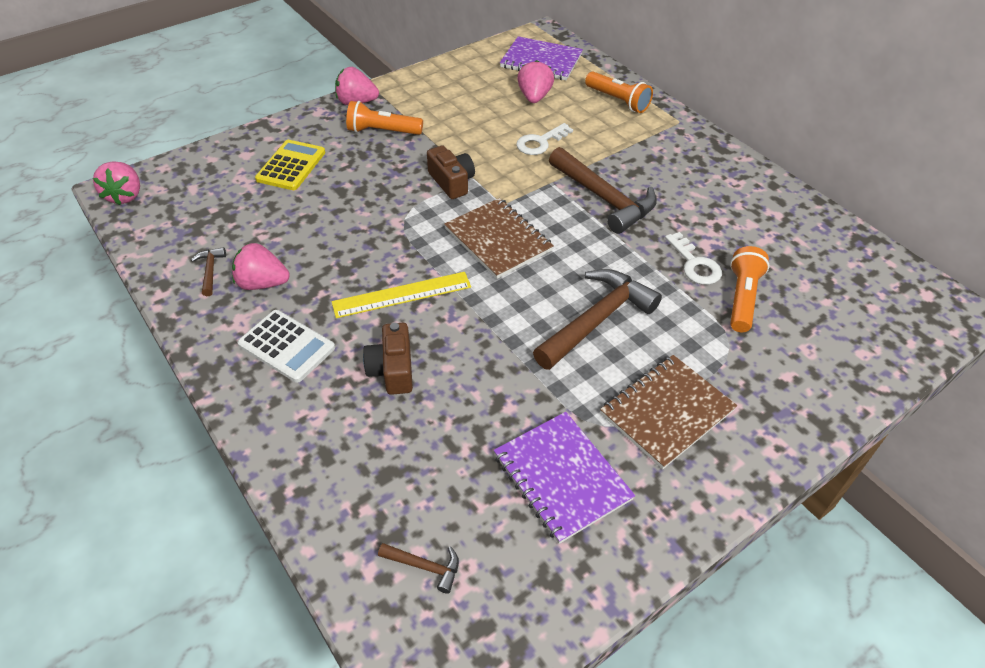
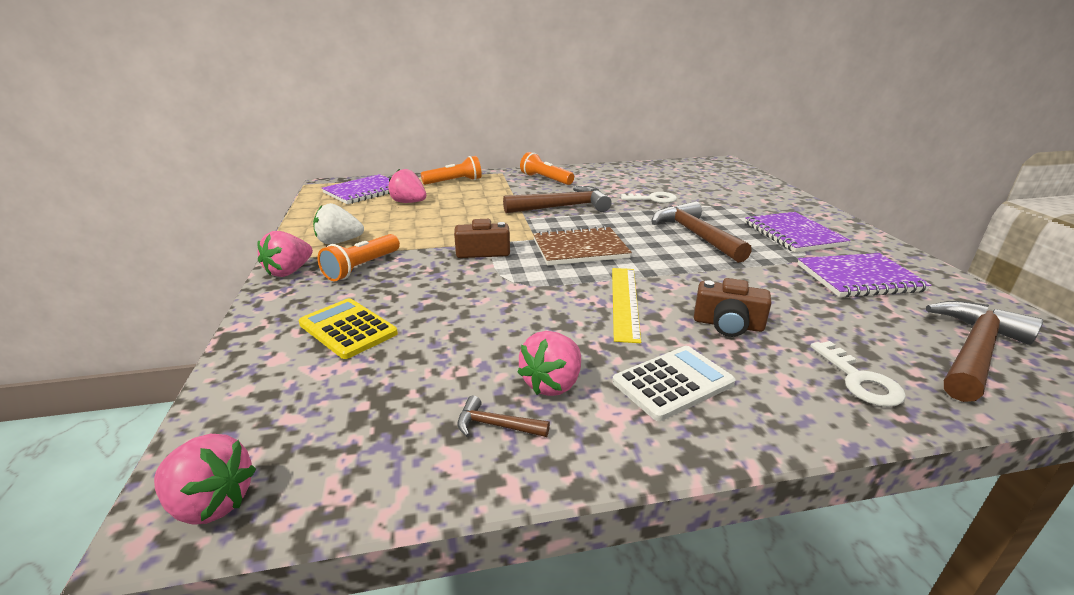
camera: 65 degrees left, 20 degrees down
brown hammer [378,543,459,594] -> brown hammer [926,301,1043,402], size x2.26
white key [516,123,573,155] -> white key moved to [810,341,906,407]
brown notebook [600,355,737,469] -> purple notebook [745,212,851,253]
orange flashlight [730,246,770,332] -> orange flashlight moved to [520,152,574,185]
none -> white strawberry [313,203,364,244]

